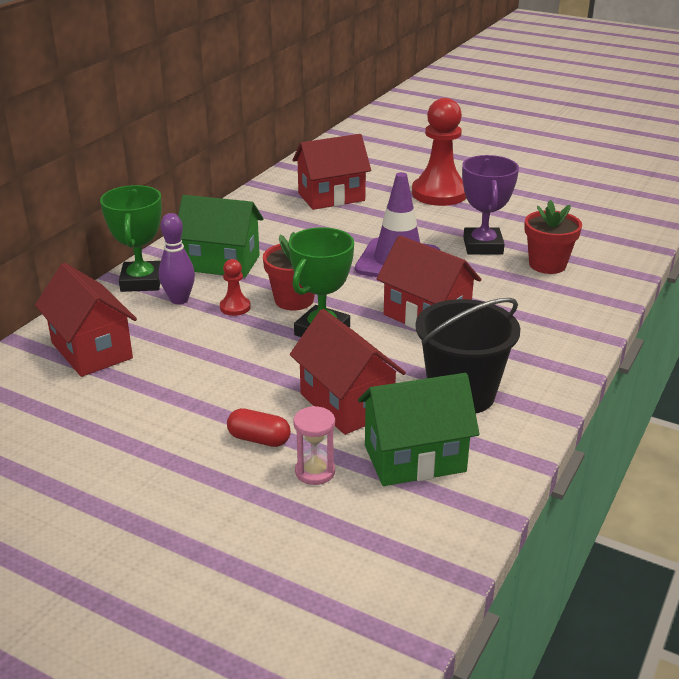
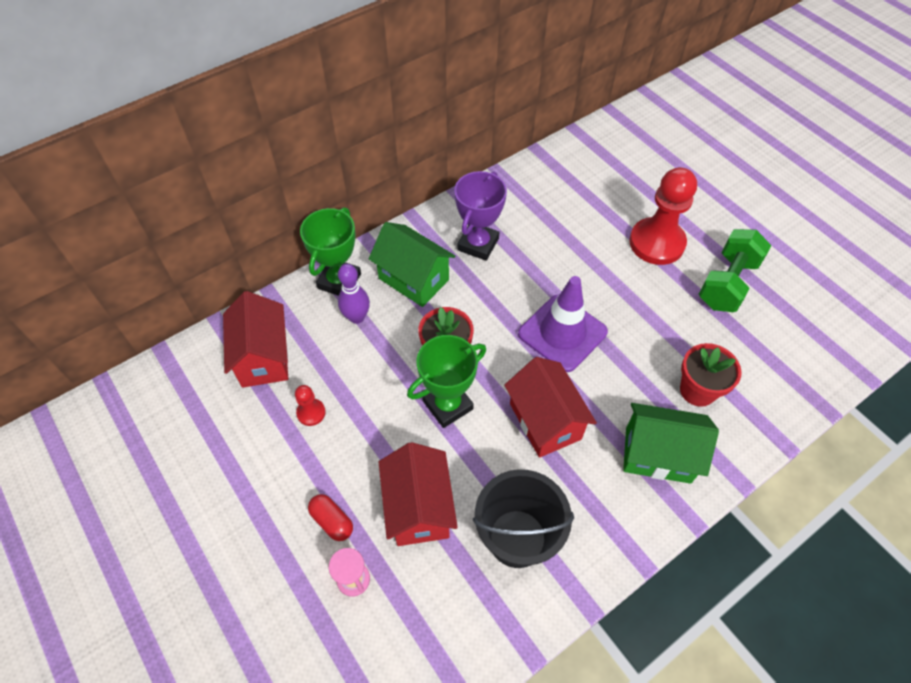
camera: 25 degrees right, 25 degrees up
red pawn [220,259,251,316] -> red pawn moved to [295,385,326,426]
red house [292,134,371,210] -> none
green house [358,373,479,486] -> green house moved to [623,403,719,484]
purple trophy [462,155,519,255] -> purple trophy moved to [454,171,507,261]
none -> green dumbbell [699,229,771,312]

